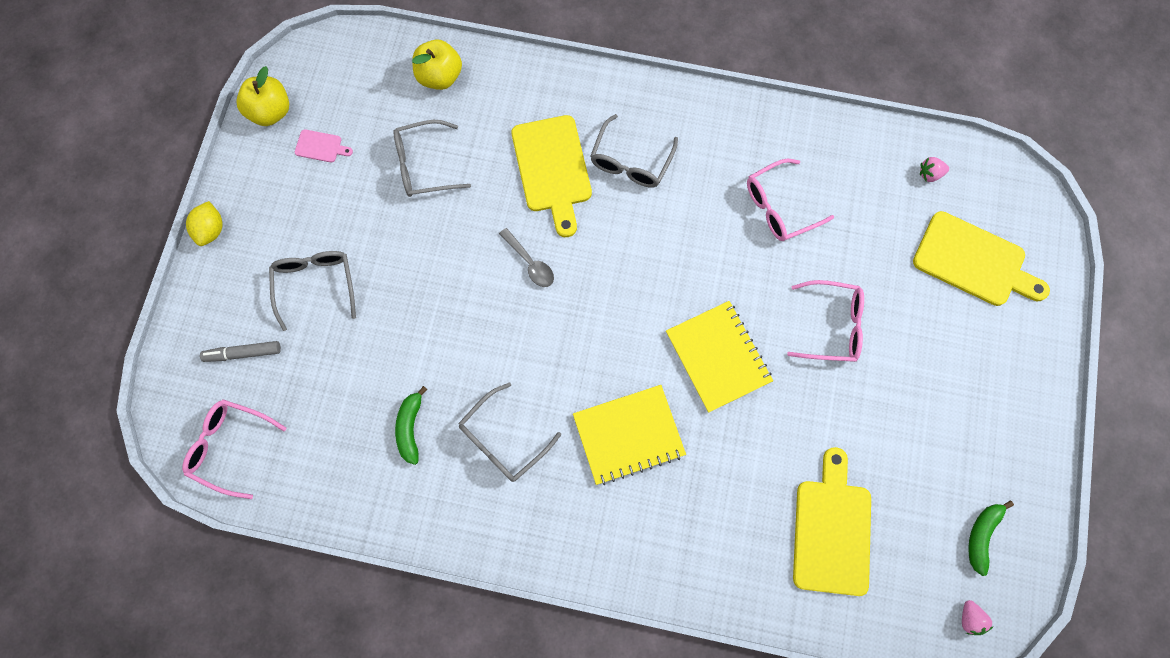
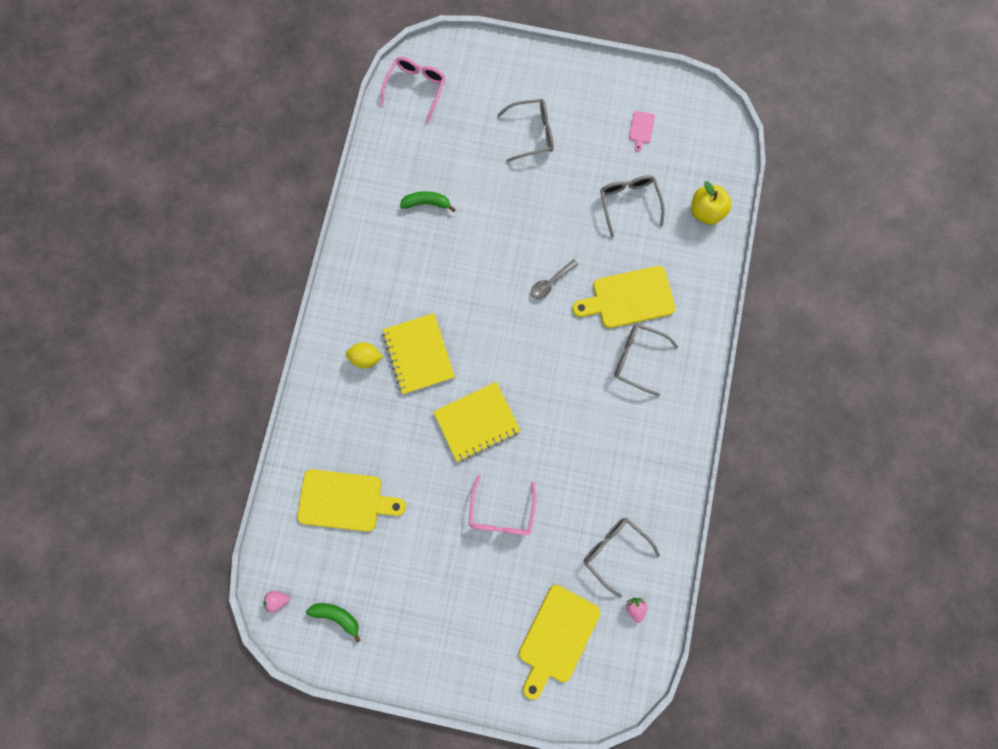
camera: 90 degrees right, 5 degrees up
yellow lemon [186,201,223,246] -> yellow lemon moved to [346,342,383,368]
grey marker [200,341,281,362] -> none
yellow apple [237,66,289,126] -> none
grey glasses [458,382,561,482] -> grey glasses moved to [584,518,660,598]
pink glasses [747,159,834,241] -> none

